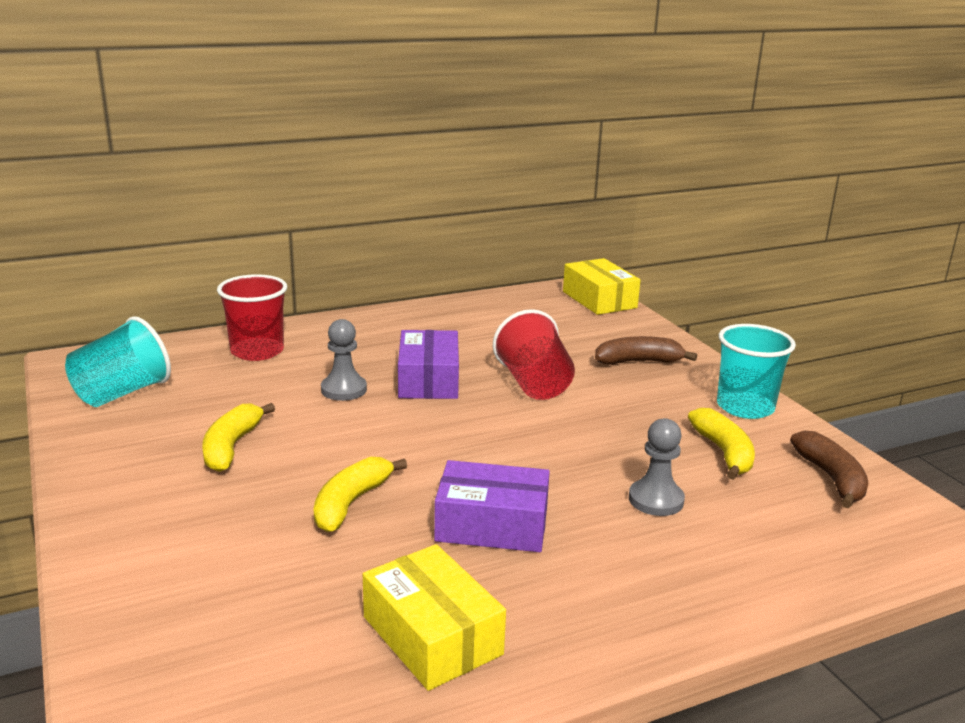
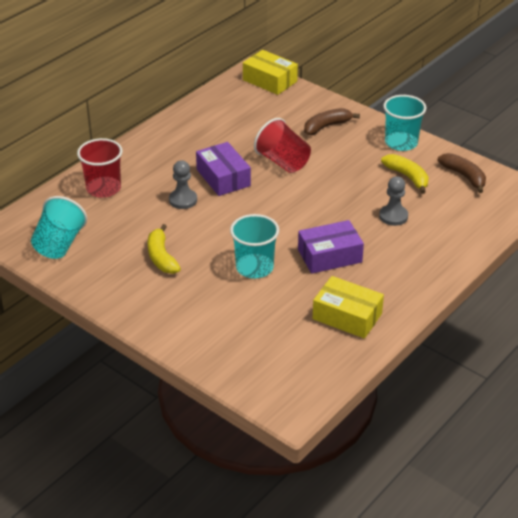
camera: 25 degrees left, 15 degrees up
yellow banana [314,457,407,532] -> turquoise cup [230,214,279,278]

